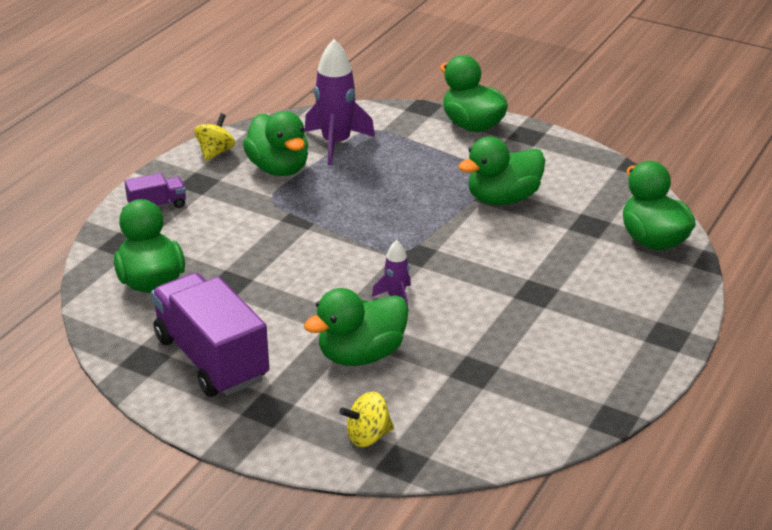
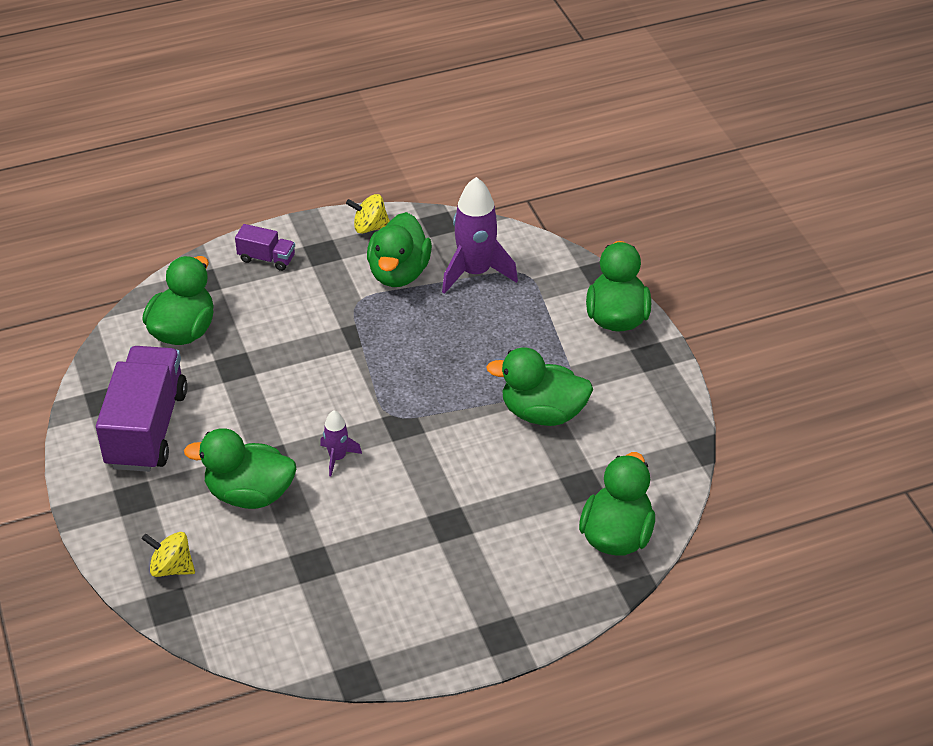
camera: 40 degrees right, 10 degrees up
yellow spinning top [194,113,235,161] -> yellow spinning top turned 150 degrees counterclockwise [346,194,390,234]

